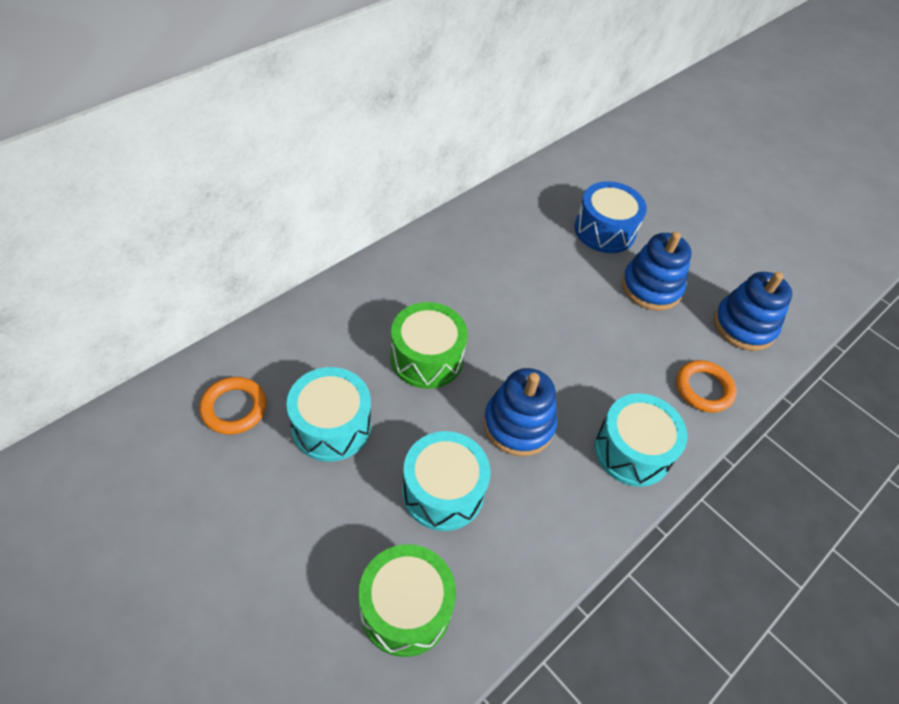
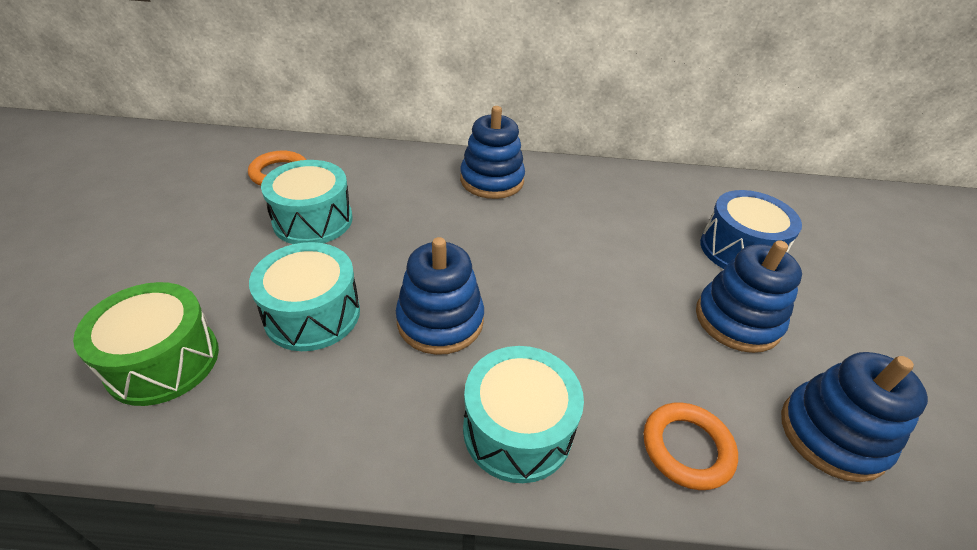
camera: 50 degrees right, 10 degrees down
green drum [390,302,468,389] -> none
none -> blue stacking toy [460,106,525,199]

